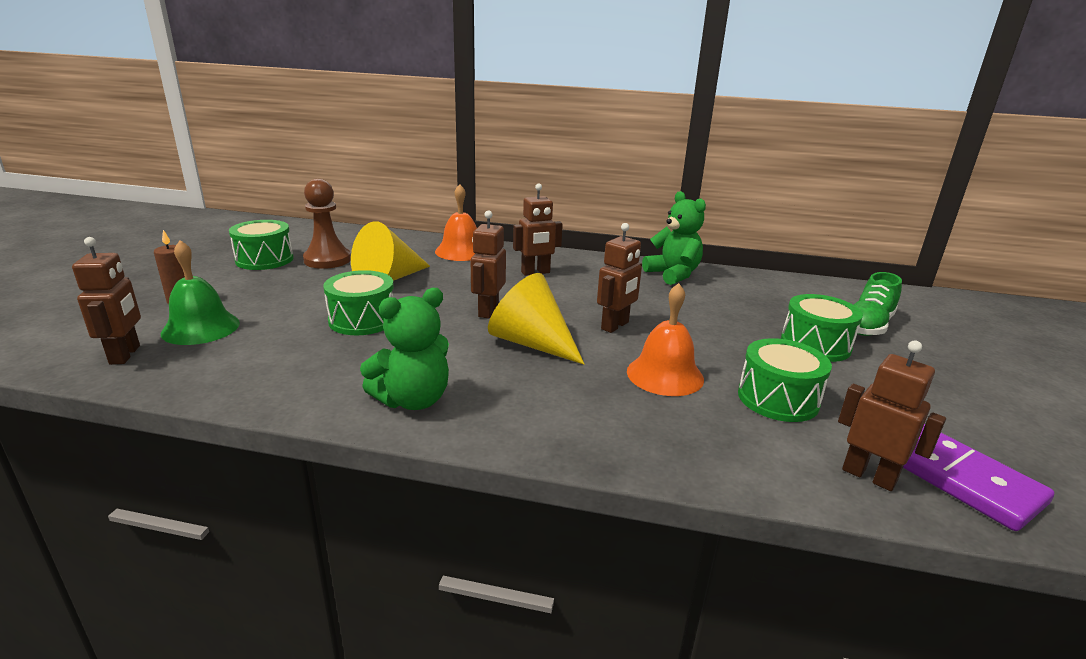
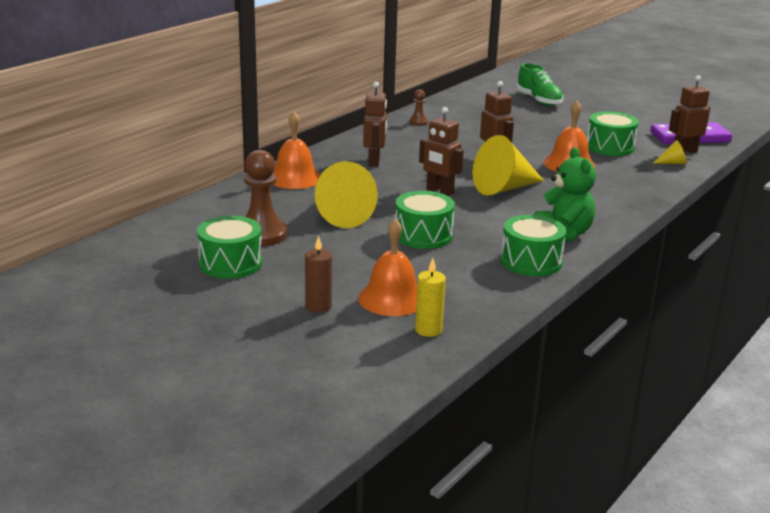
camera: 65 degrees left, 0 degrees up
brown robot [72,237,141,365] -> yellow candle [415,258,446,337]
green bell [161,240,240,345] -> orange bell [358,218,417,316]
green teddy bear [642,191,706,285] -> brown pawn [409,89,428,126]
green drum [781,294,863,362] -> green drum moved to [501,215,566,276]
none -> yellow cone [653,140,687,164]

